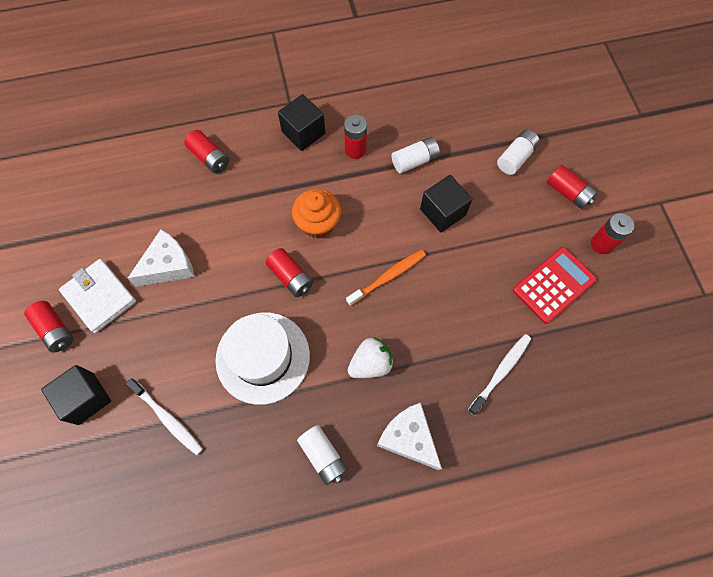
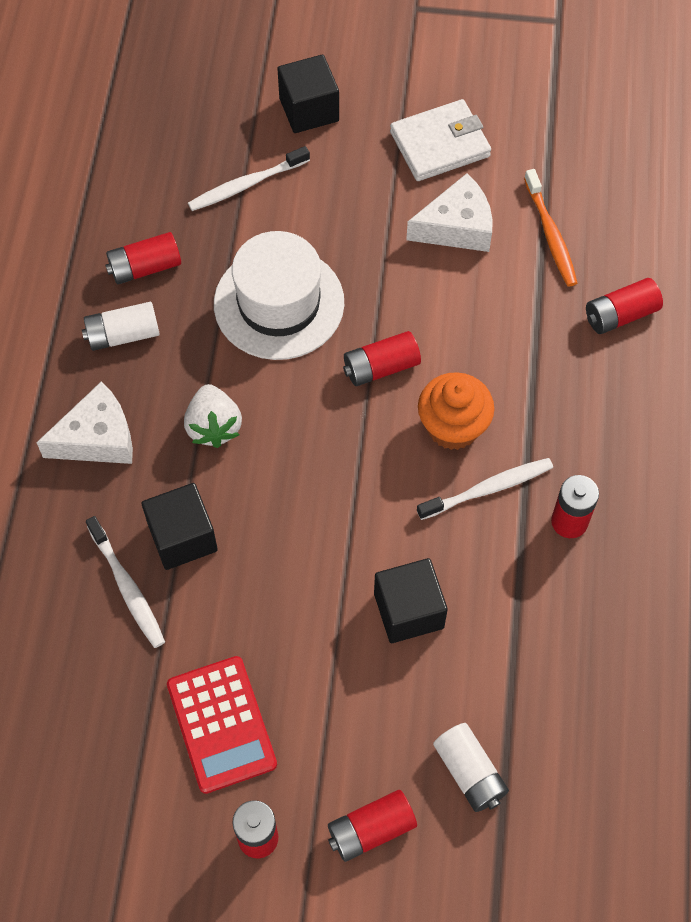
camera: 110 degrees right, 5 degrees down
red battery [24,301,73,353] -> red battery moved to [105,232,181,284]
white cheese [128,230,195,287] -> white cheese turned 90 degrees counterclockwise [406,173,493,252]
black cube [278,94,325,151] -> black cube moved to [141,483,218,570]
orange toothbrush [346,250,426,306] -> orange toothbrush moved to [524,169,577,287]
white battery [392,137,440,173] -> none
none -> white toothbrush [417,458,553,520]

